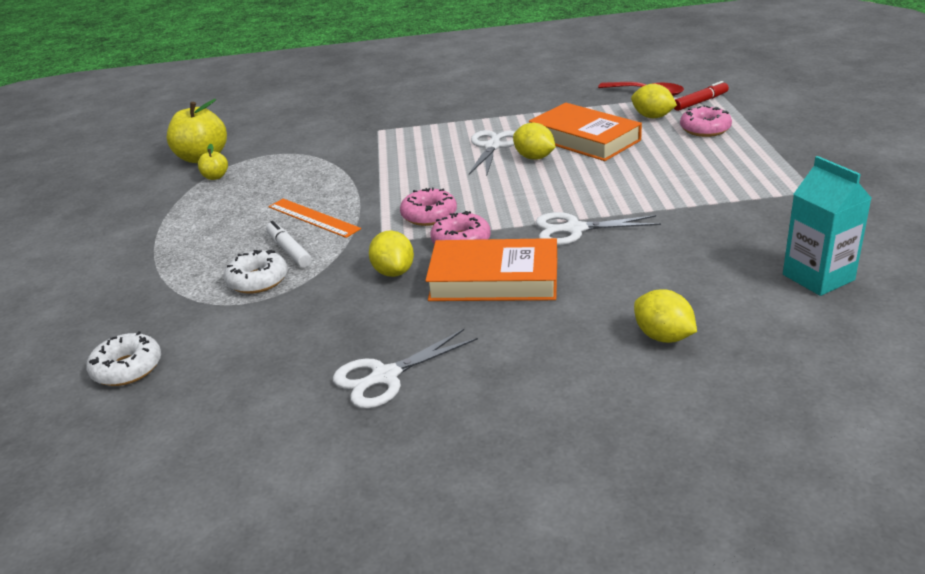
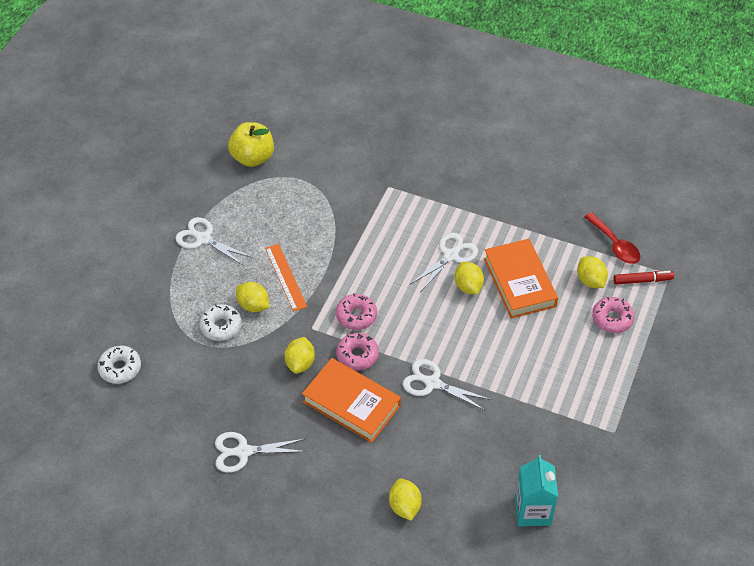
camera: 25 degrees right, 20 degrees up
yellow apple [198,144,228,180] -> none
white marker [266,221,312,267] -> yellow lemon [236,282,269,312]
none -> white scissors [175,217,251,266]

